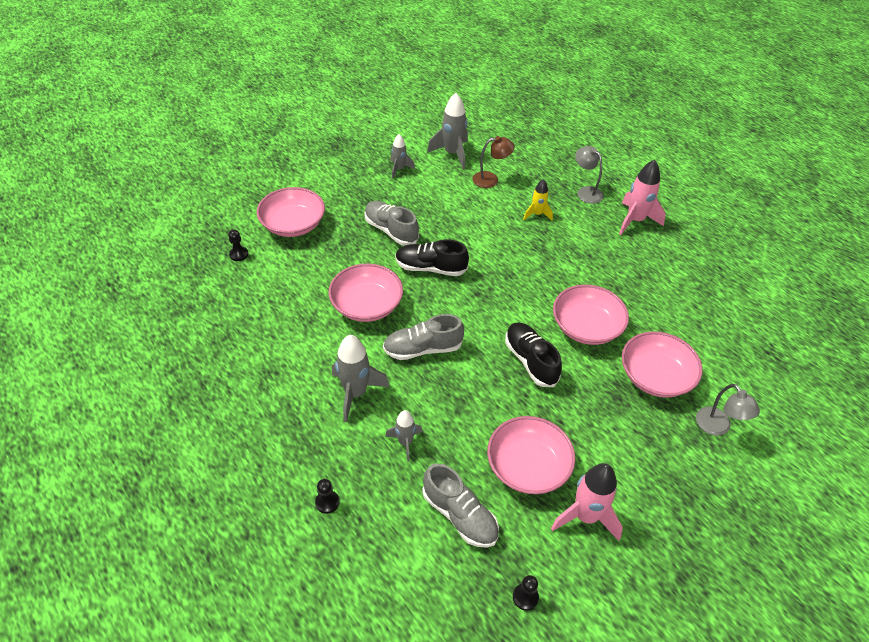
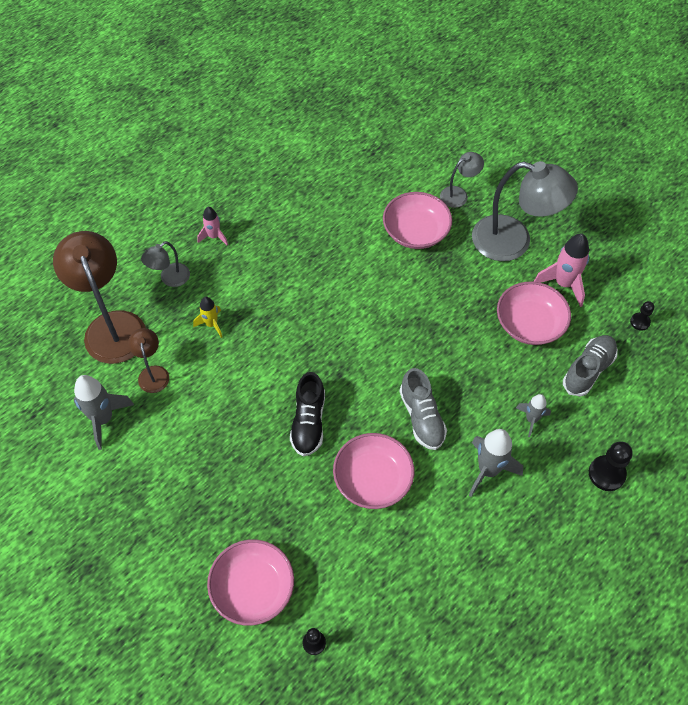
camera: 95 degrees left, 10 degrees up
black pawn [315,479,339,514] -> black pawn [589,441,633,491], size x1.72
grey shoe [364,201,419,246] -> none
grey rocket [391,134,415,179] -> none
black shoe [505,322,562,387] -> none
pink bowl [553,285,629,345] -> none
pink rocket [619,159,666,235] -> pink rocket [197,207,228,245], size x0.60
none -> brown lamp [53,231,146,364]
none -> grey lamp [472,161,578,261]

